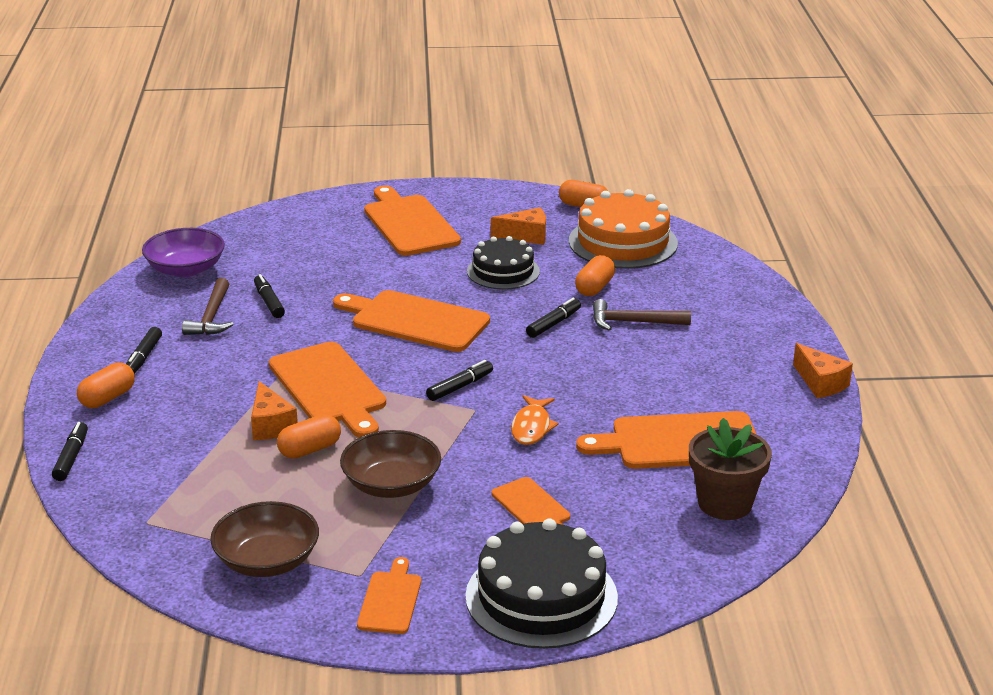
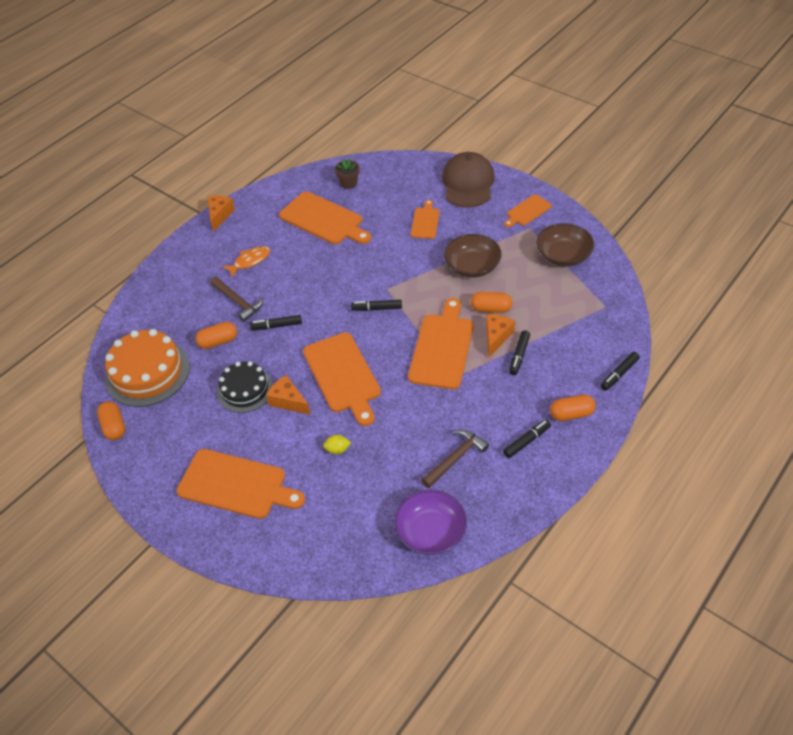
camera: 135 degrees left, 20 degrees up
black marker [254,274,285,318] -> black marker moved to [509,330,530,375]
orange cutting board [364,185,461,256] -> orange cutting board turned 90 degrees counterclockwise [177,449,305,519]
black cake [465,518,618,649] -> brown cap [442,152,495,208]
orange cheese [491,207,546,245] -> orange cheese moved to [266,375,311,415]
orange fish [511,395,559,445] -> orange fish moved to [222,246,270,278]
brown flower pot [689,418,772,520] -> brown flower pot [335,158,360,189], size x0.60
none -> yellow lemon [323,435,351,454]

